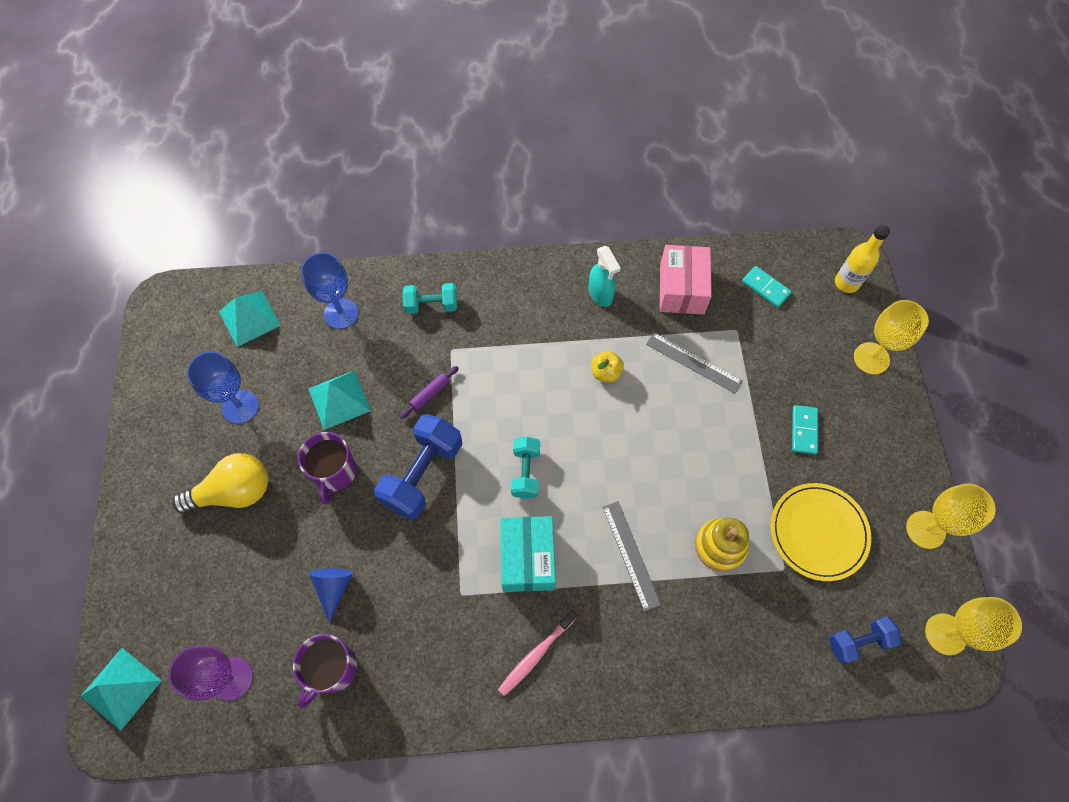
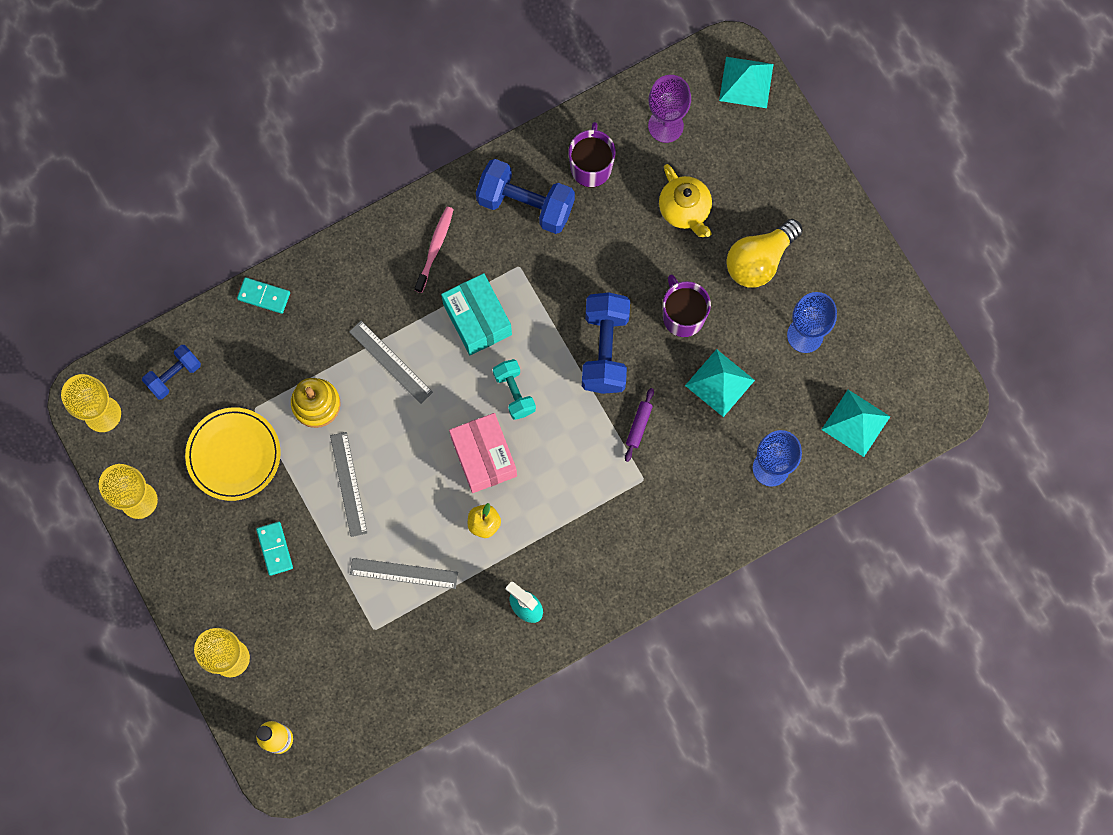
camera: 155 degrees right, 10 degrees up
blue cone [309,569,353,623] -> none
turquoise dumbbell [403,283,457,314] -> none
pink box [660,245,712,315] -> pink box moved to [449,413,517,493]
turquoise domino [742,266,792,308] -> turquoise domino moved to [237,277,290,314]
none -> grey ruler [330,432,367,537]
none -> blue dumbbell [476,159,575,234]
none -> yellow teapot [659,164,712,237]

